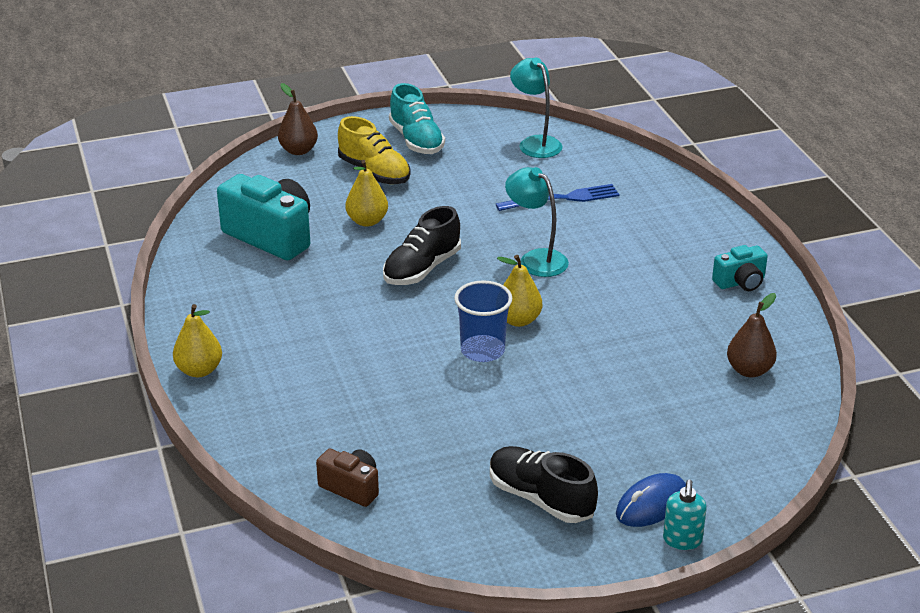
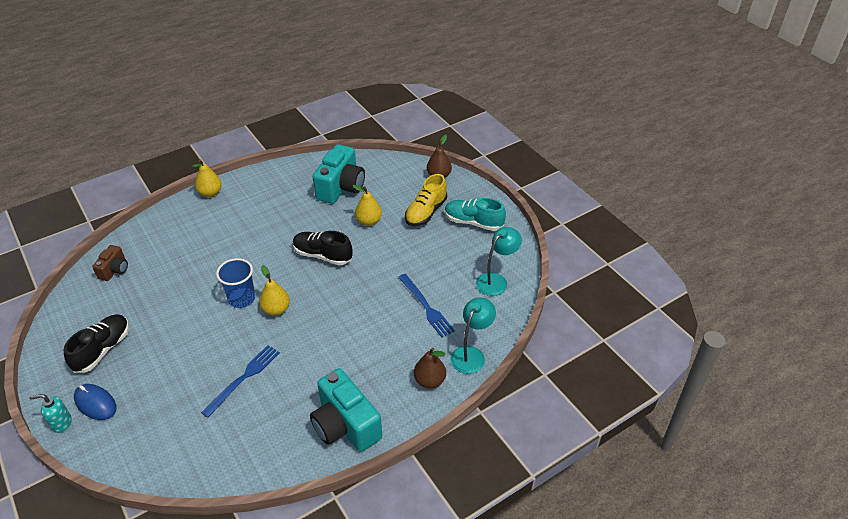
camera: 75 degrees right, 10 degrees up
turquoise shoe [389,83,445,154] -> turquoise shoe turned 60 degrees clockwise [445,198,506,231]
turquoise lamp [505,167,569,277] -> turquoise lamp moved to [450,297,496,374]
turquoise camera [712,245,768,291] -> turquoise camera [310,368,382,452], size x1.88
brown pear [727,293,777,377] -> brown pear moved to [414,348,446,389]
none -> blue fork [201,345,280,418]

